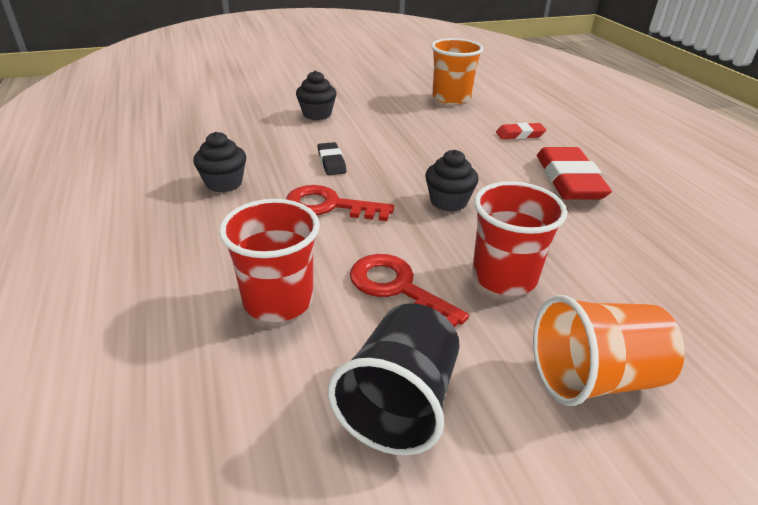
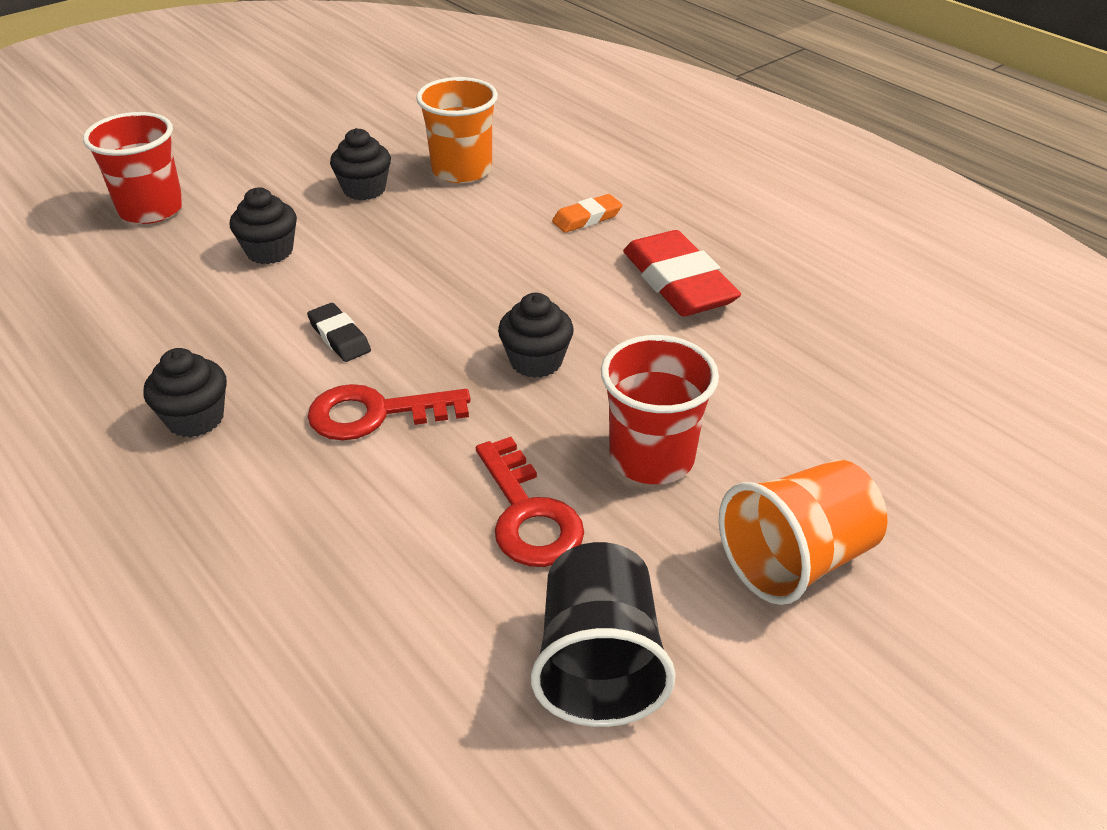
camera: 20 degrees left, 5 degrees up
red cup [219,199,320,322] -> red cup moved to [83,112,183,224]
red key [350,254,469,328] -> red key turned 135 degrees counterclockwise [476,437,584,567]
red eraser [496,123,546,139] -> orange eraser [552,194,622,233]
none -> black cupcake [330,128,391,200]

